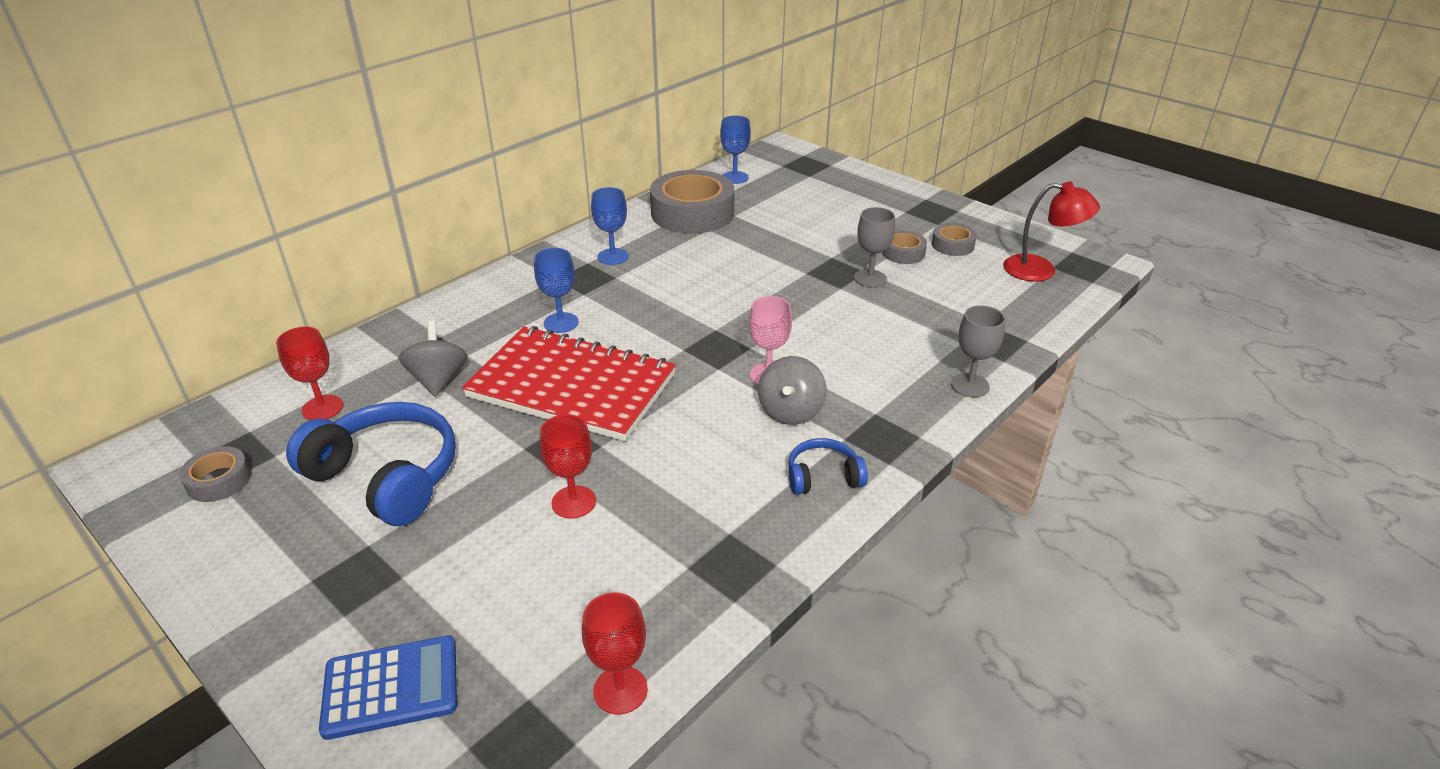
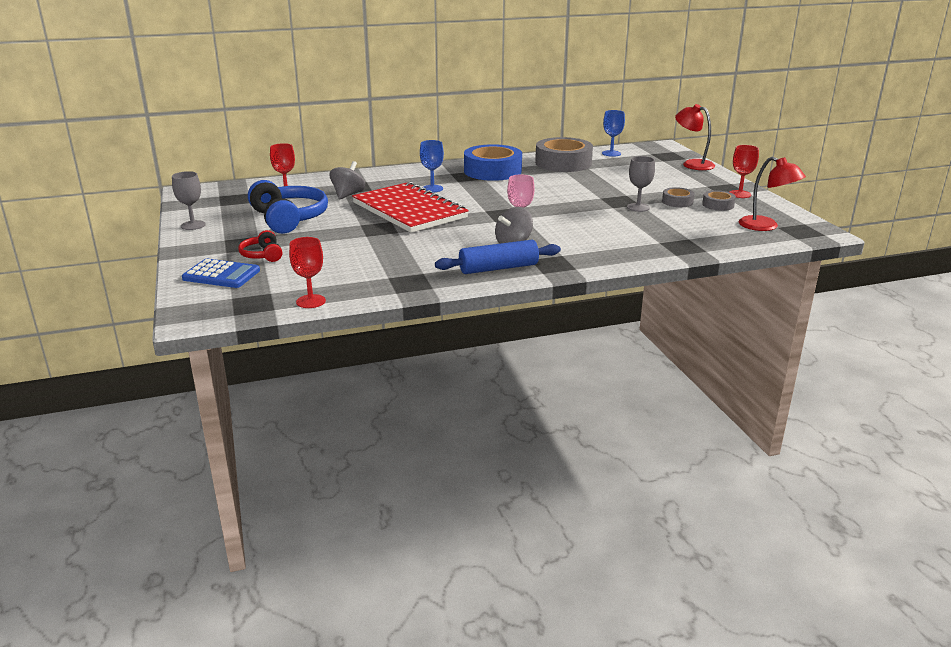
camera: 30 degrees right, 10 degrees down
grey tape [179,446,251,502] -> none
red goblet [540,414,596,518] -> red goblet moved to [730,145,759,198]
blue goblet [591,187,629,265] -> blue tape [464,144,522,181]
blue headphones [788,438,868,495] -> blue rolling pin [435,240,561,274]
grey goblet [951,305,1005,397] -> grey goblet moved to [172,171,206,230]
none -> red headphones [238,230,282,262]
none -> red lamp [675,104,715,170]

